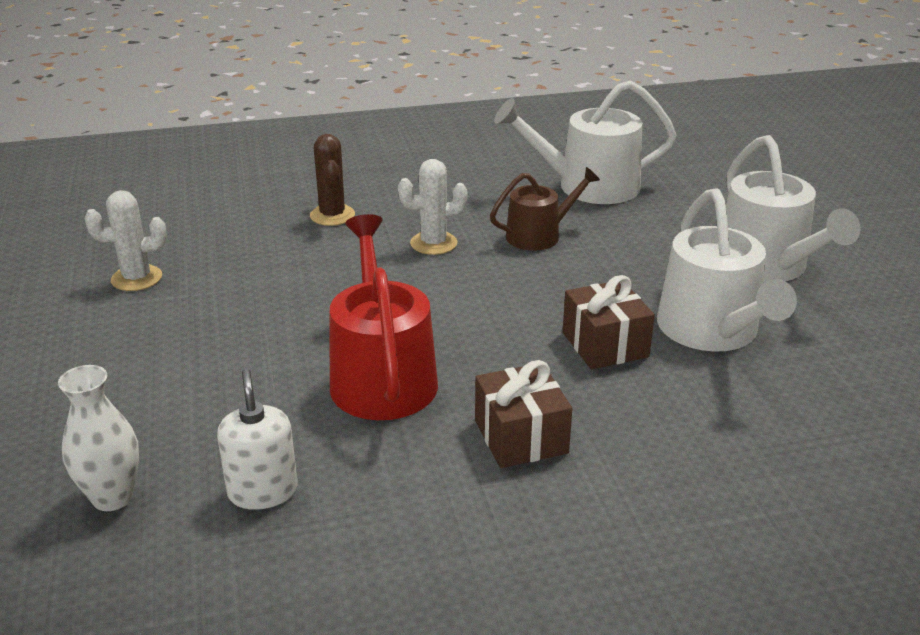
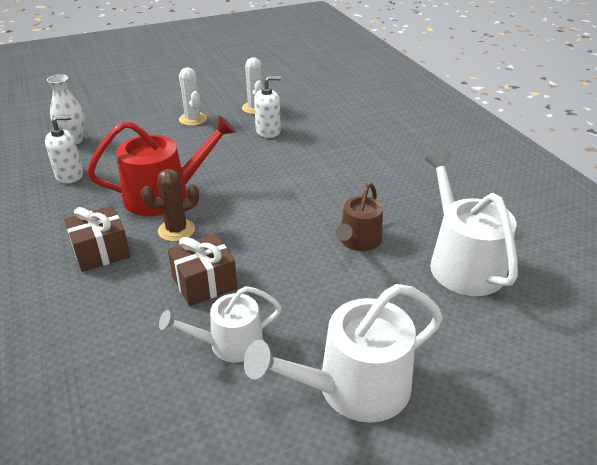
camera: 80 degrees right, 5 degrees up
brown cactus [310,134,355,226] -> brown cactus moved to [141,169,199,242]
white cactus [398,159,467,255] -> white cactus moved to [179,67,207,126]
brown watering can [490,167,600,251] -> brown watering can turned 60 degrees clockwise [336,183,383,251]
white watering can [657,188,797,352] -> white watering can [159,286,282,362], size x0.61
none -> white soap dispenser [254,76,281,138]

